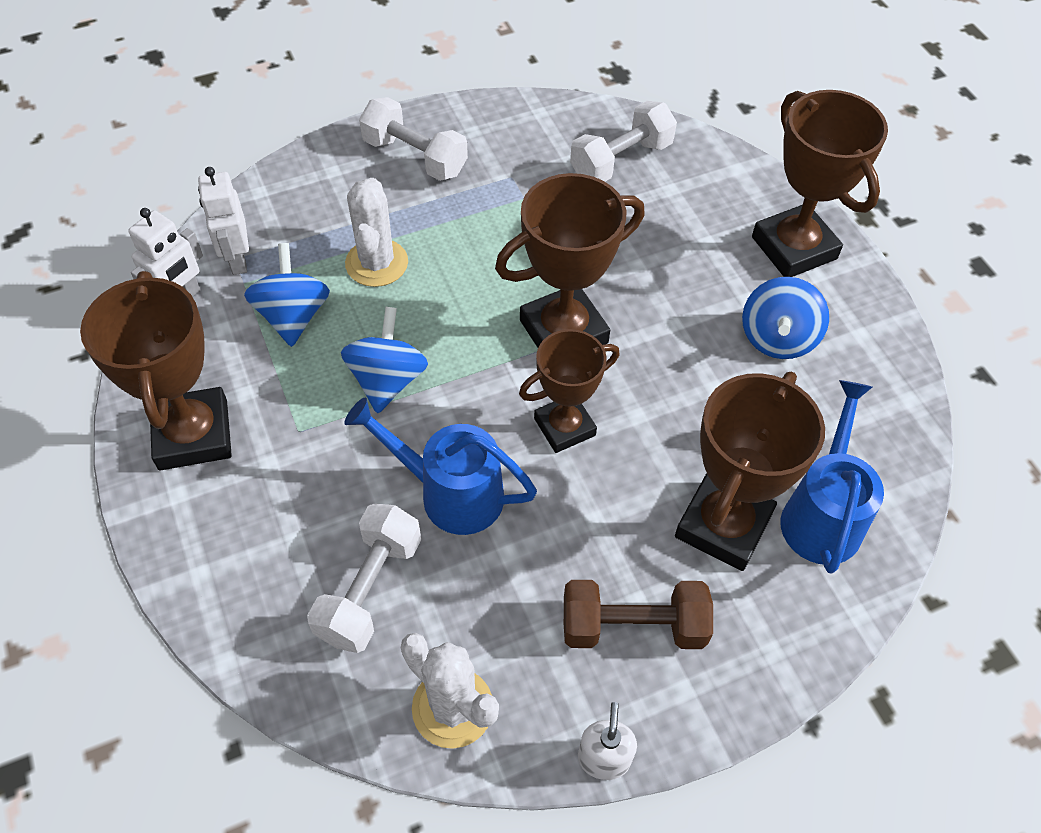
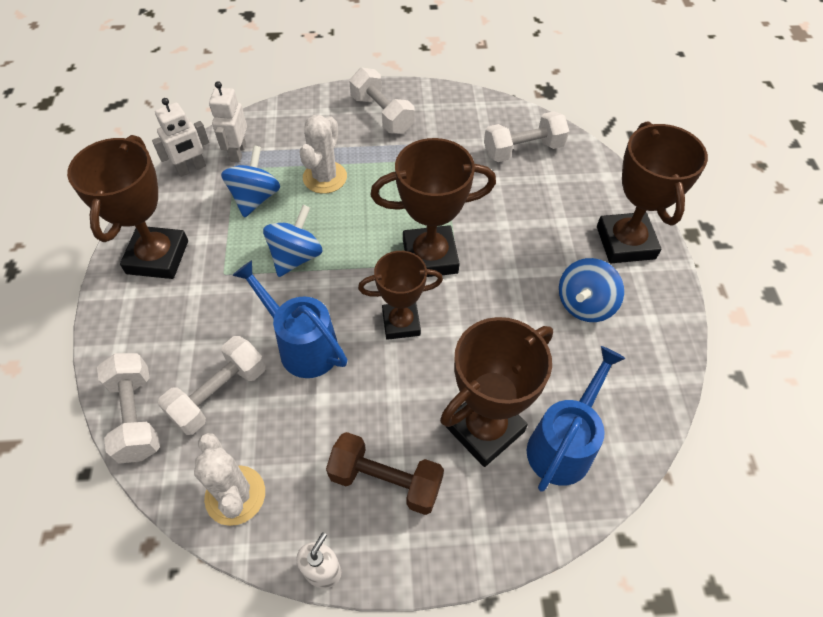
camera: 20 degrees right, 0 degrees up
none -> white dumbbell [97,353,160,464]

